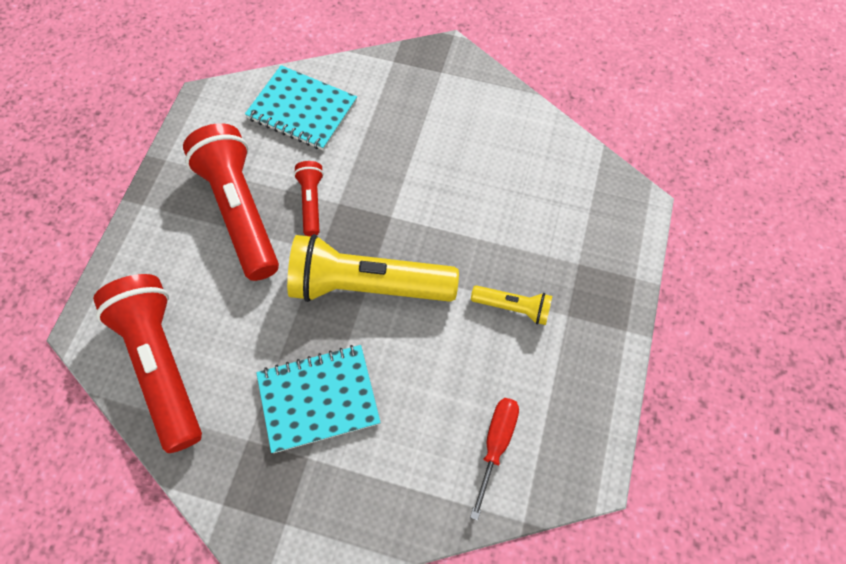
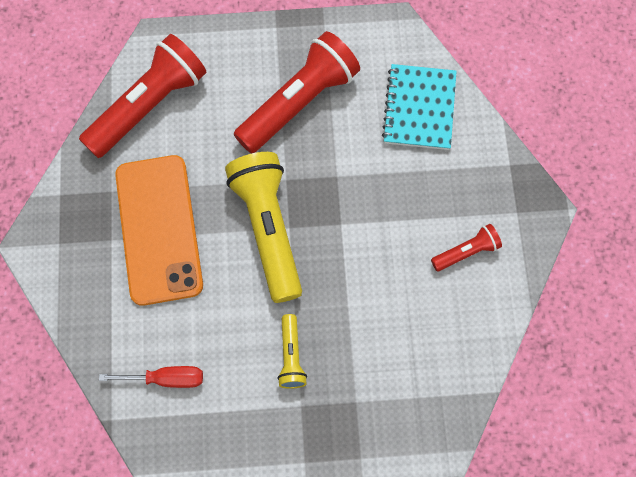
camera: 70 degrees right, 5 degrees up
turquoise notebook [256,345,381,453] -> orange phone [115,155,203,306]
red flashlight [294,161,324,236] -> red flashlight moved to [431,224,502,271]

